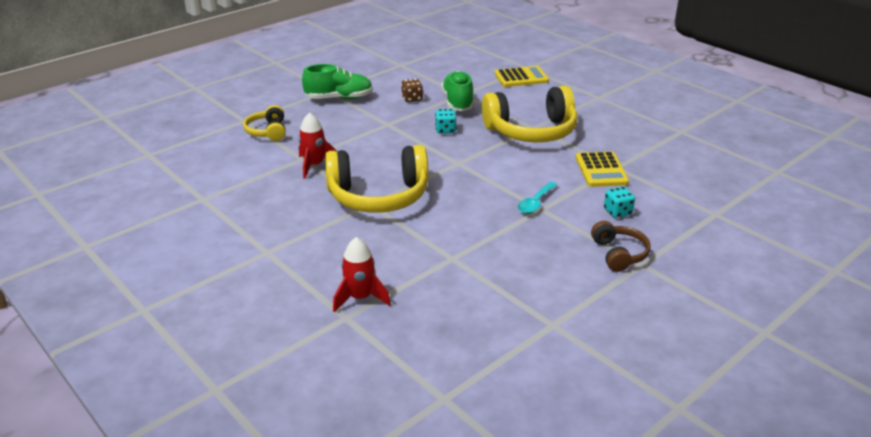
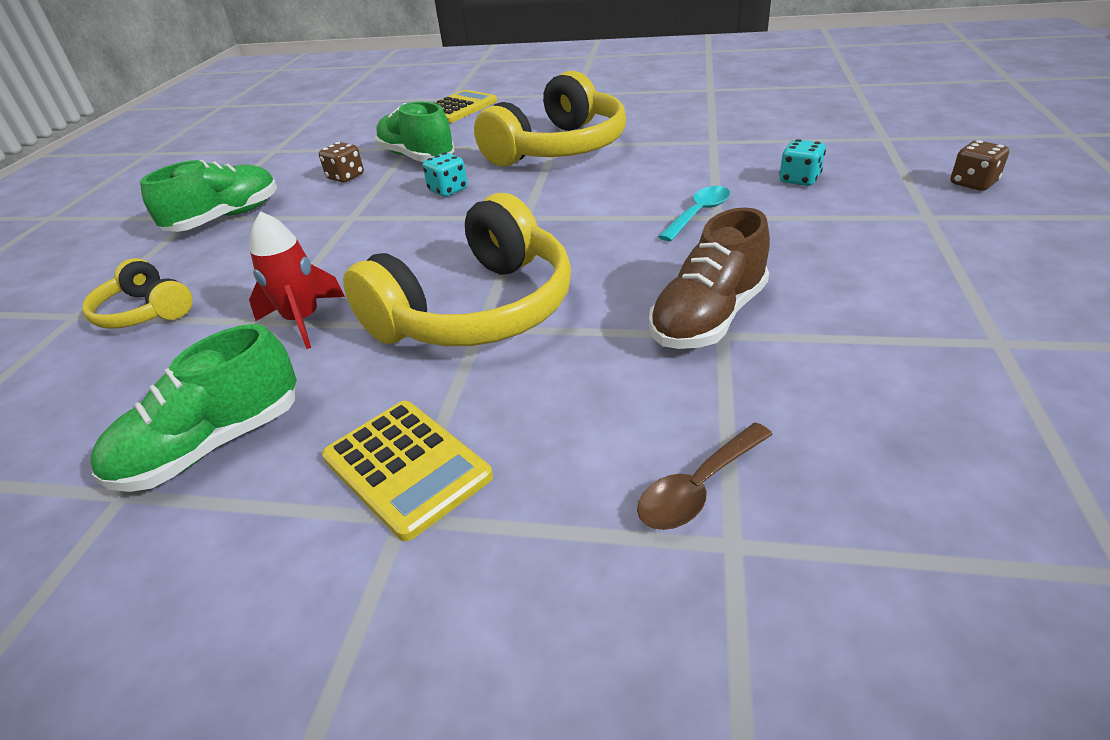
camera: 35 degrees left, 5 degrees up
red rocket [333,237,391,312] -> brown spoon [637,423,773,530]
turquoise spoon [518,182,557,214] -> turquoise spoon turned 135 degrees counterclockwise [658,186,730,241]
yellow calculator [576,151,629,187] -> yellow calculator moved to [322,401,493,541]
brown headphones [591,221,651,272] -> none
none -> green shoe [91,324,297,492]
none -> brown shoe [649,207,770,349]
none -> brown dice [951,140,1009,191]

